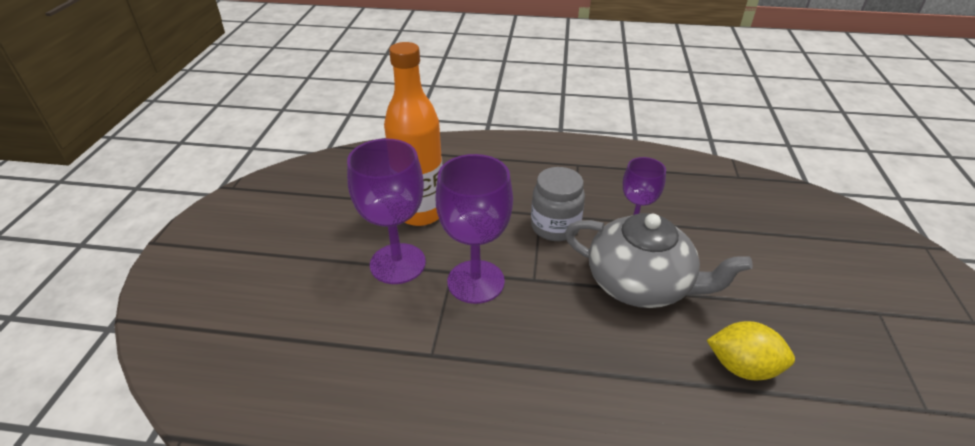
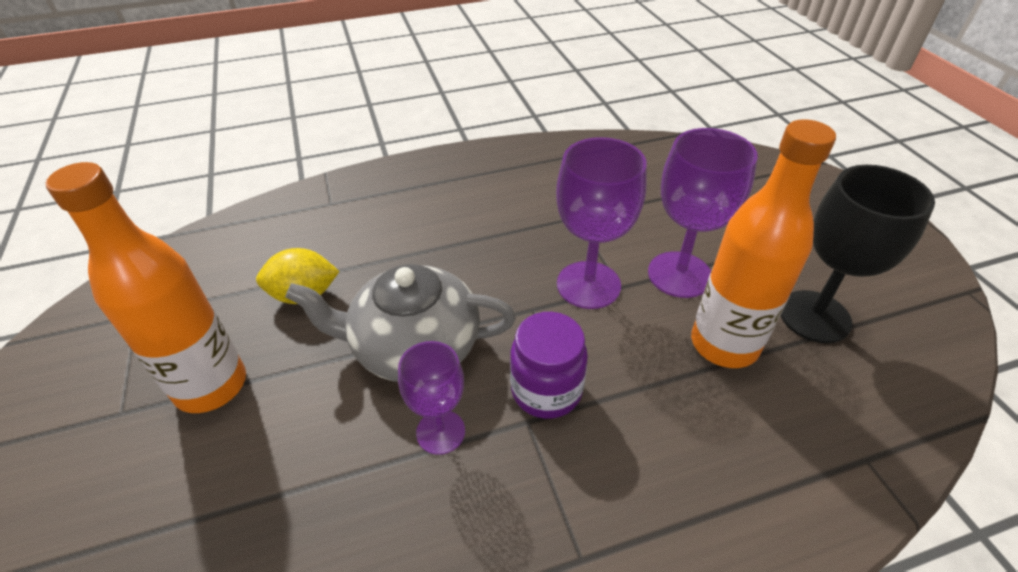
camera: 155 degrees right, 5 degrees up
grey jar [531,167,585,241] -> purple jar [510,312,588,419]
none -> orange bottle [46,162,246,413]
none -> black goblet [781,165,935,343]

